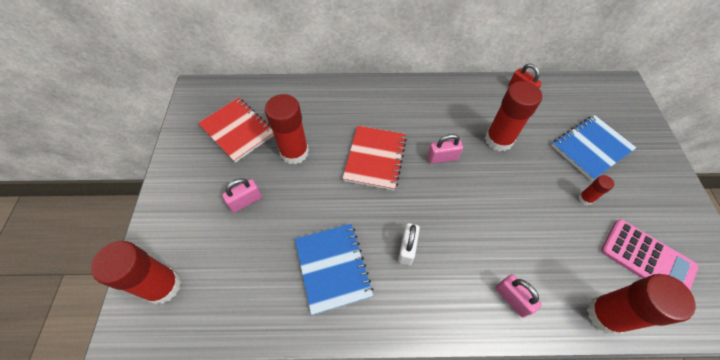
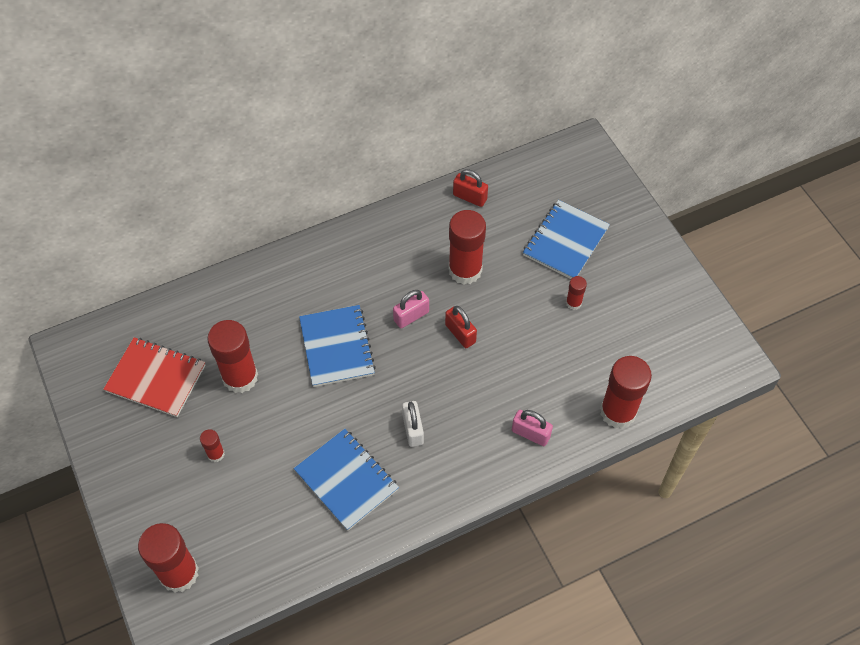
camera: 25 degrees left, 0 degrees up
pink padlock [222,178,262,213] -> red glue stick [200,429,225,462]
red notebook [342,126,407,190] -> blue notebook [299,305,376,387]
pink calculator [601,219,698,290] -> none
none -> red padlock [445,306,477,348]

